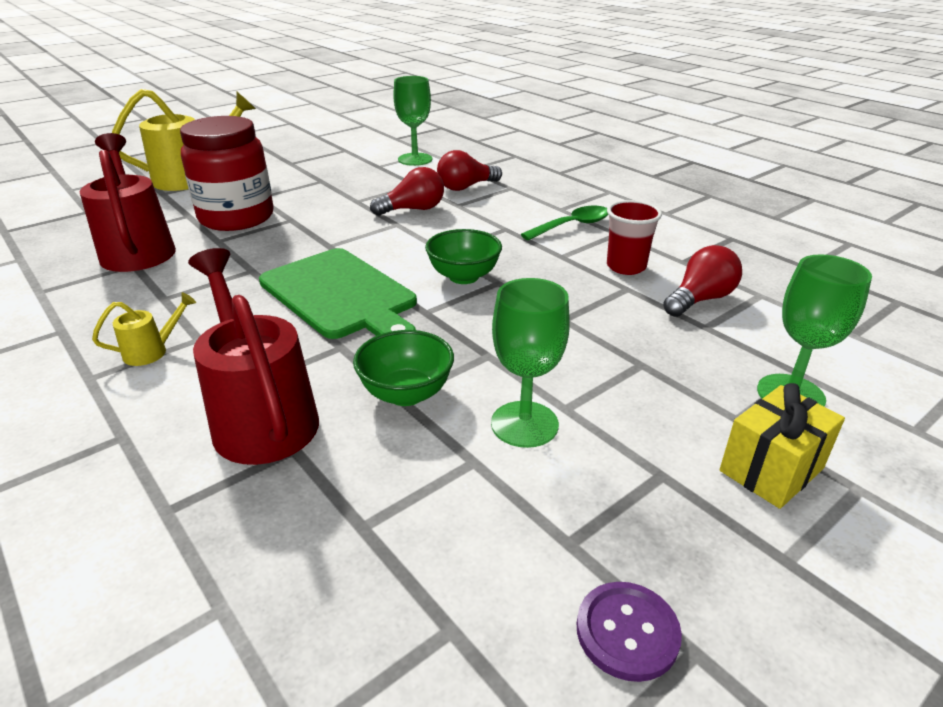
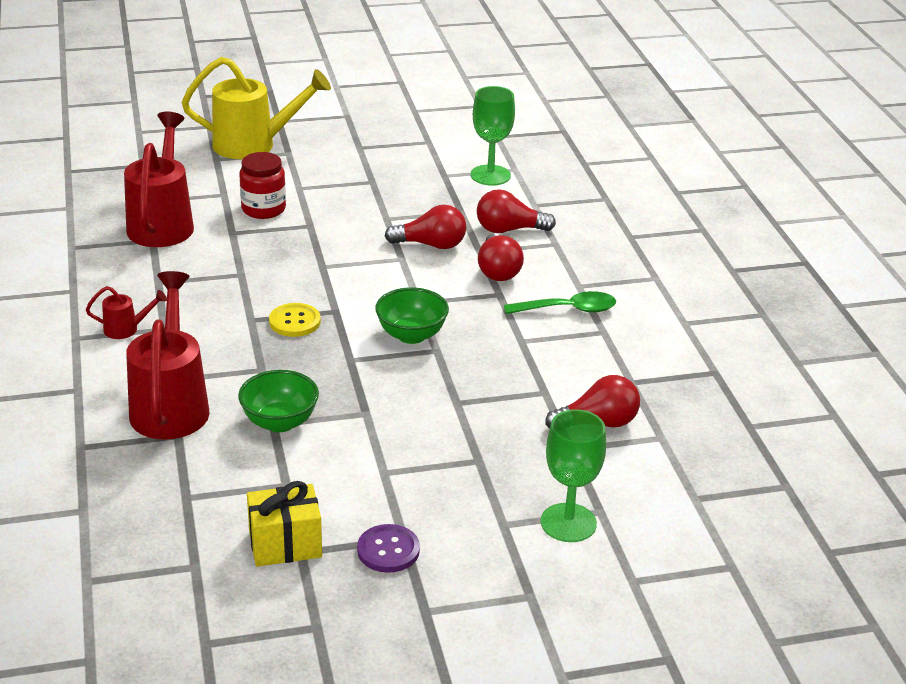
camera: 25 degrees right, 0 degrees up
yellow watering can [92,292,196,366] -> red watering can [86,286,167,339]
red jar [180,116,274,231] -> red jar [239,152,286,219], size x0.59
green cutting board [259,248,417,339] -> yellow button [269,303,321,337]
green goblet [491,278,570,448] -> none
purple button [577,582,682,682] -> purple button moved to [357,524,420,573]
red cup [607,200,662,275] -> none
yellow gift [719,383,845,509] -> yellow gift moved to [247,481,322,567]
none -> red light bulb [478,233,524,281]

